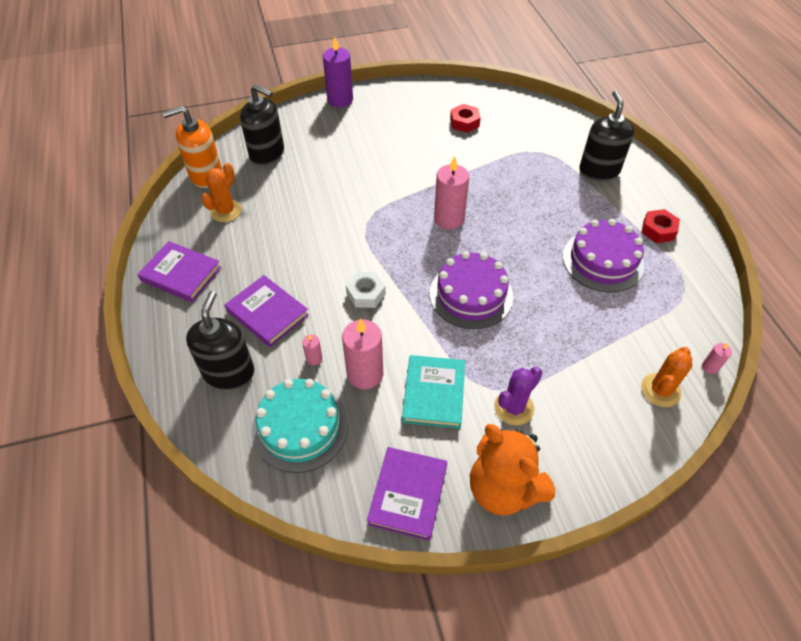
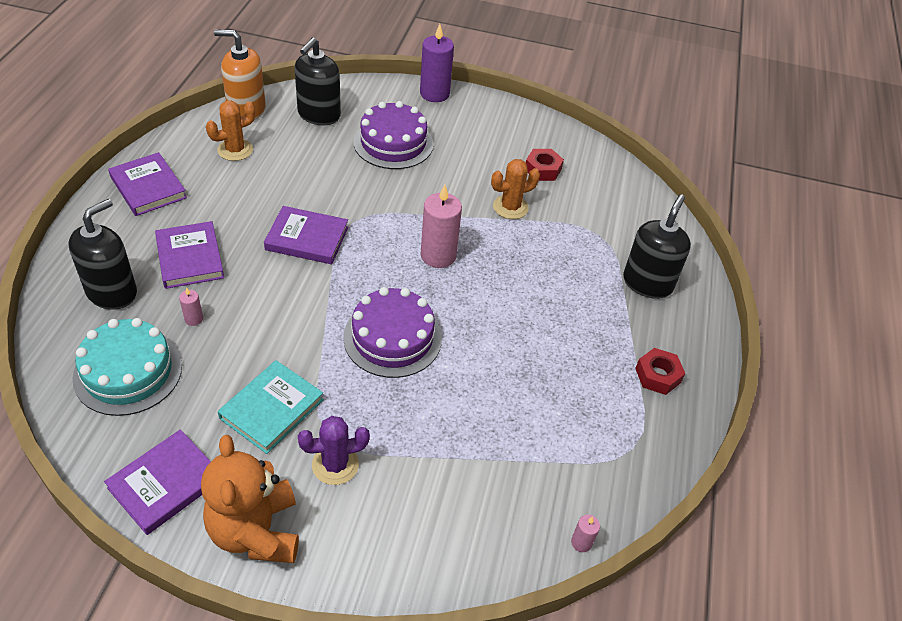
camera: 25 degrees right, 5 degrees down
black soap dispenser [240,84,284,165] -> black soap dispenser turned 60 degrees clockwise [295,37,341,125]
pink candle [342,318,383,389] -> none
white nut [346,272,386,308] -> none
purple cake [563,219,645,292] -> purple cake moved to [353,101,433,169]
orange cactus [641,347,692,407] -> orange cactus moved to [491,159,540,219]
none -> purple book [264,206,348,264]

